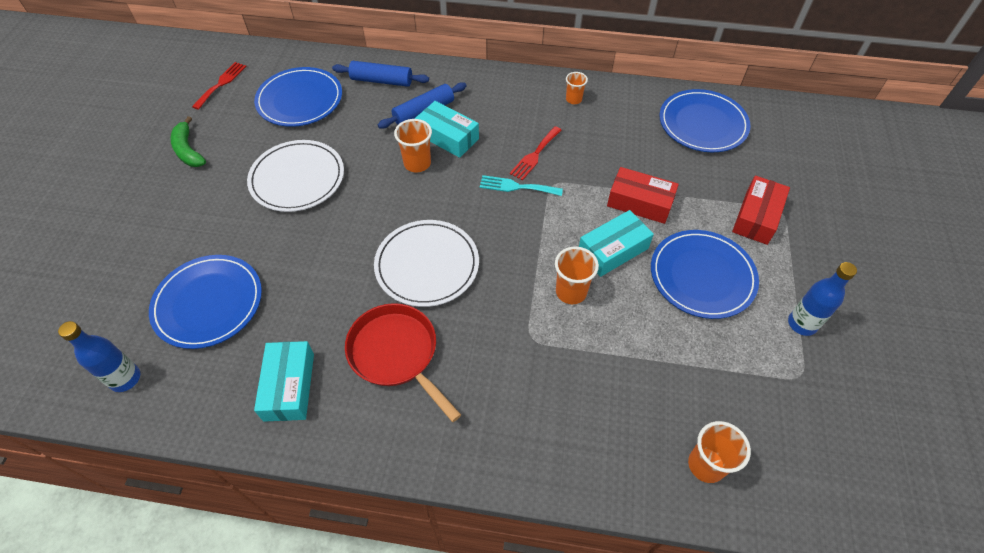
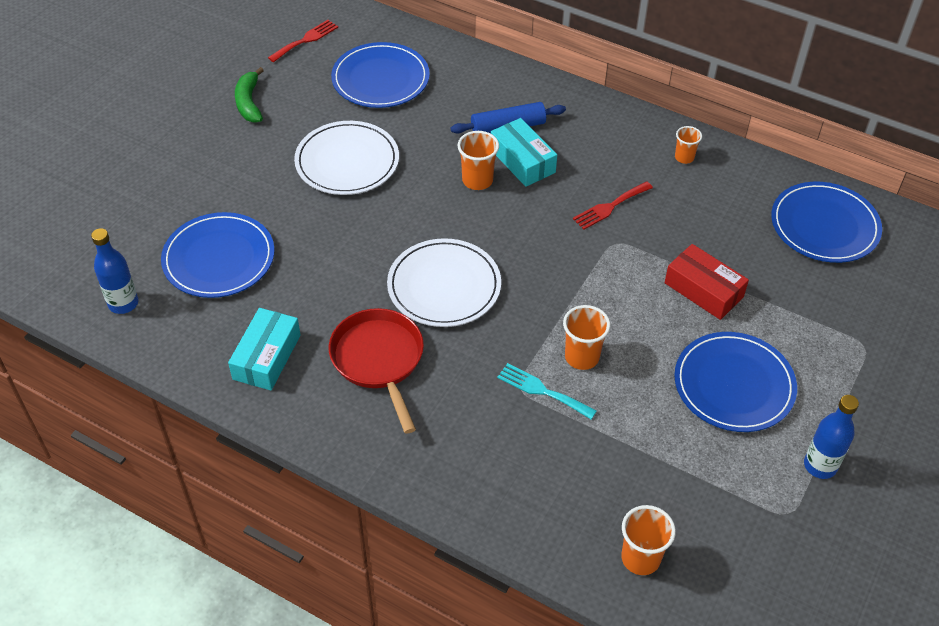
camera: 20 degrees right, 5 degrees down
blue rolling pin [332,61,429,87] -> none
turquoise fork [480,175,563,196] -> turquoise fork moved to [497,363,597,419]
turquoise box [579,210,654,277] -> none
red box [732,176,790,245] -> none

